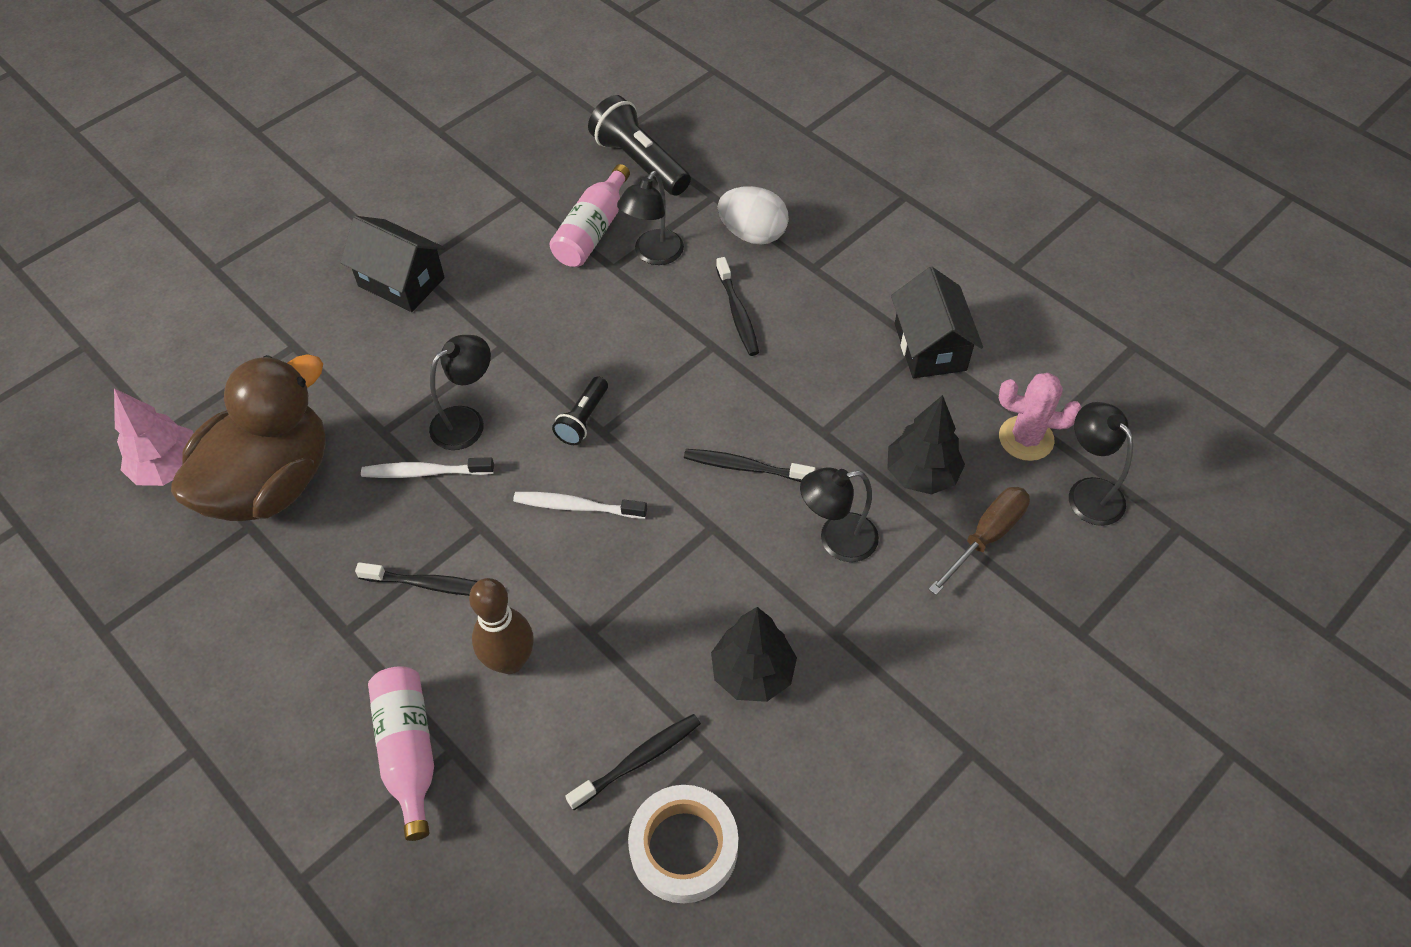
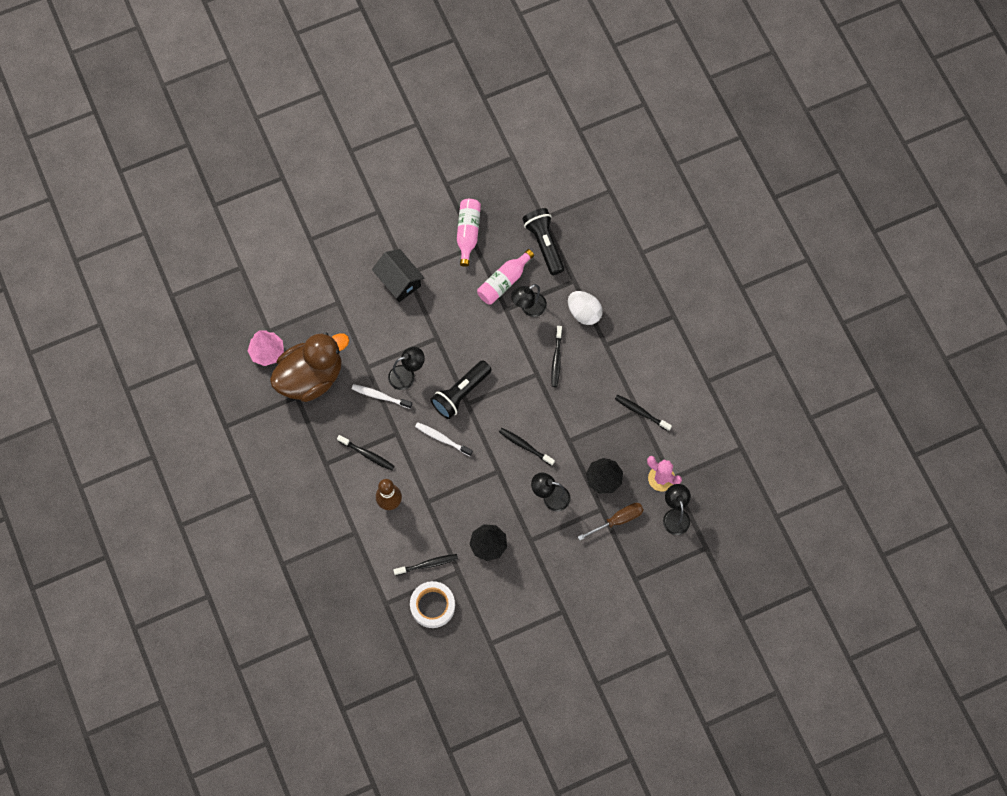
camera: 20 degrees right, 15 degrees up
pink bottle [368,666,434,841] -> pink bottle moved to [457,199,481,267]
black flashlight [552,376,608,445] -> black flashlight [430,360,492,419], size x1.77
black house [891,267,983,378] -> black toothbrush [615,395,672,431]

